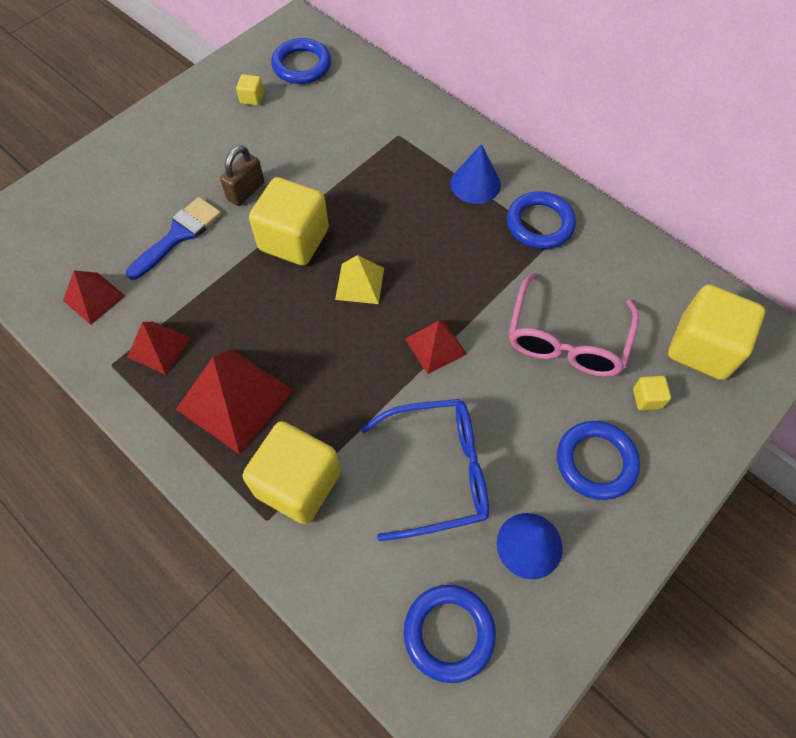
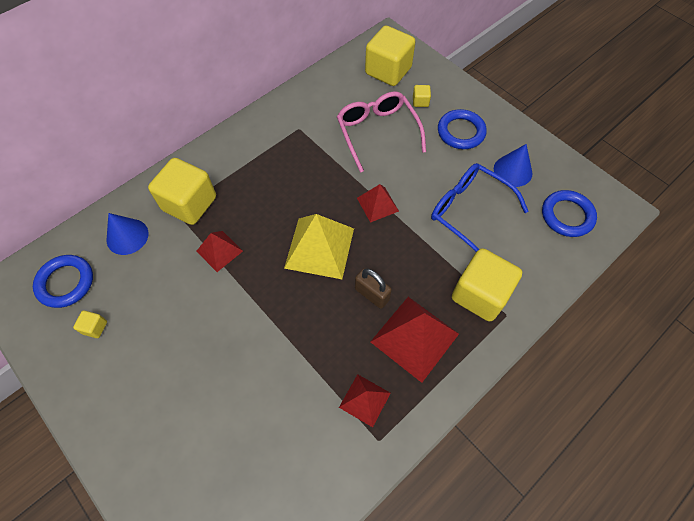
camera: 85 degrees left, 0 degrees up
red pyramid [63,270,125,325] -> red pyramid moved to [196,231,243,272]
blue brush [126,197,221,280] -> none
brown padlock [220,146,264,206] -> brown padlock moved to [355,268,392,309]
yellow cube [249,177,329,266] -> yellow cube moved to [148,158,216,225]
yellow pyramid [335,255,384,304] -> yellow pyramid [284,214,354,279], size x1.76
blue glasses [360,399,489,541] -> blue glasses turned 45 degrees counterclockwise [431,163,529,252]
blue cone [450,144,501,204] -> blue cone moved to [107,213,148,255]
blue ring [507,191,576,249] -> none
pink glasses [509,272,639,377] -> pink glasses turned 135 degrees counterclockwise [337,91,426,173]

